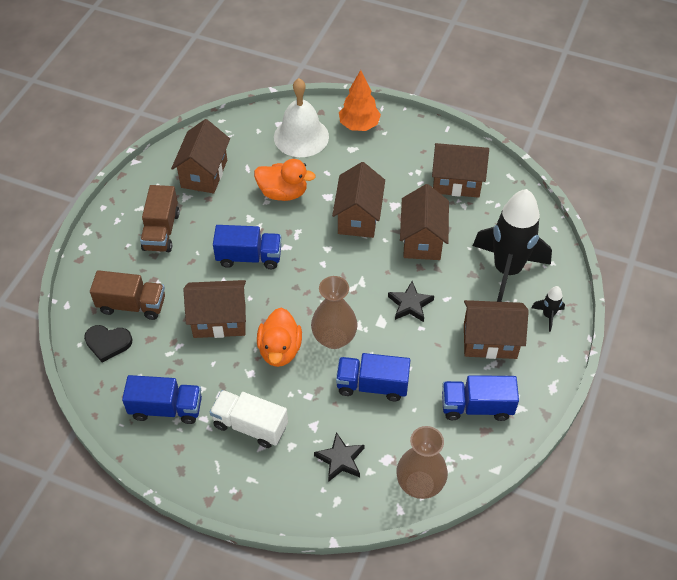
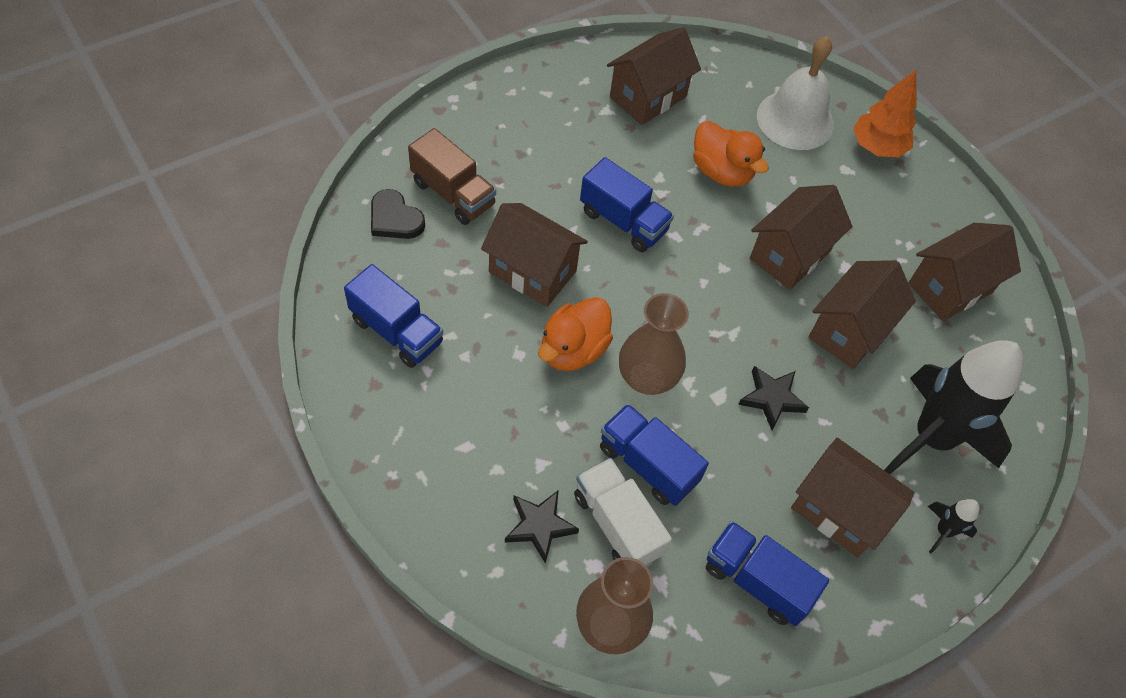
camera: 30 degrees right, 5 degrees up
brown truck [140,185,180,252] -> none
white truck [210,390,288,448] -> white truck moved to [574,458,672,565]
brown house [432,143,489,198] -> brown house turned 75 degrees counterclockwise [908,223,1021,321]

